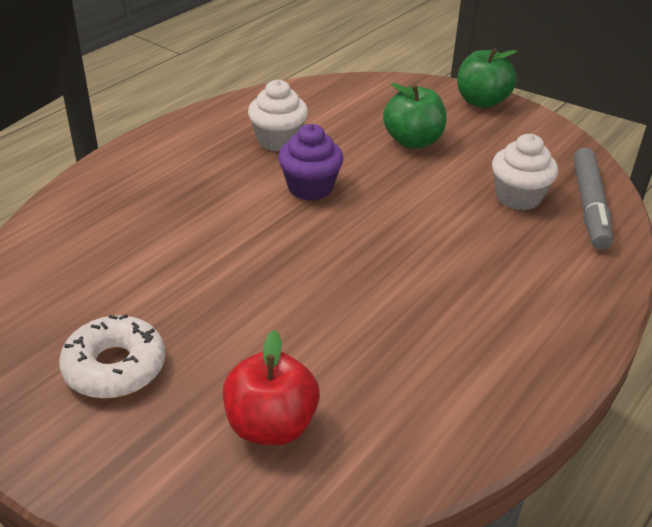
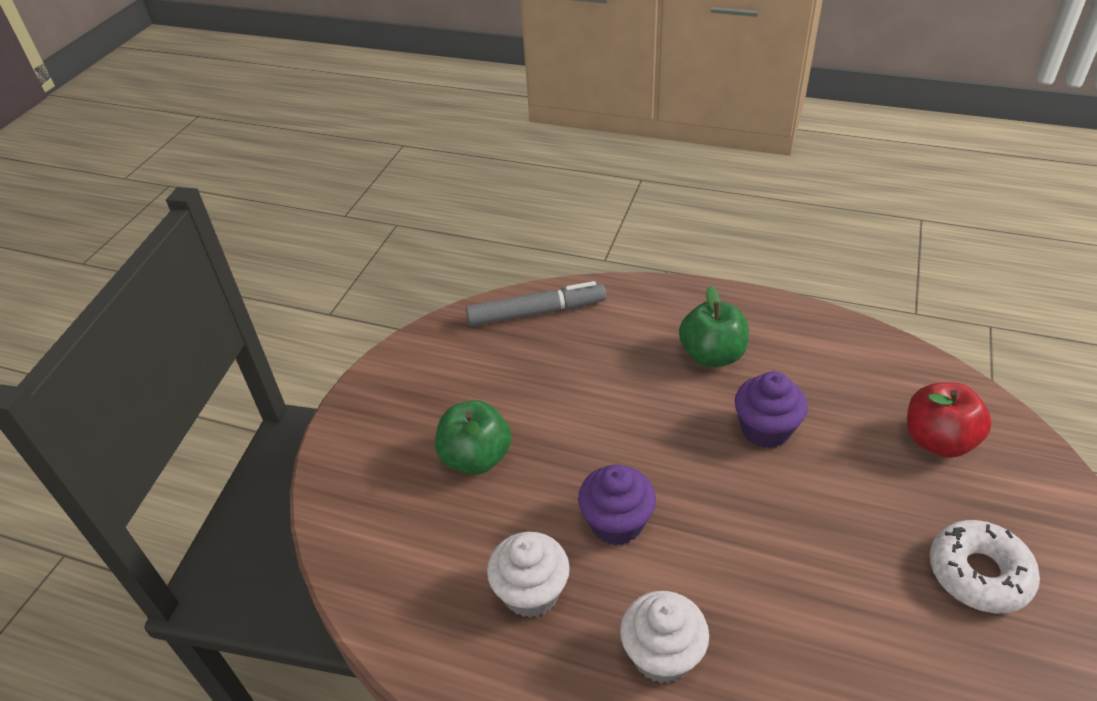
camera: 105 degrees left, 5 degrees up
green apple [457,48,517,108] -> green apple moved to [679,286,749,367]
white cupcake [492,134,558,210] -> white cupcake moved to [620,591,709,683]
none -> purple cupcake [735,371,808,448]

